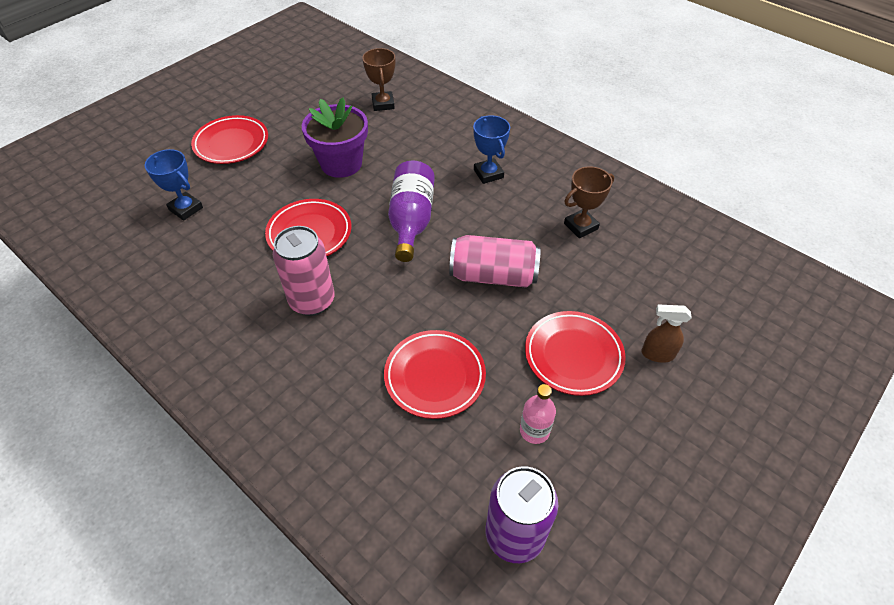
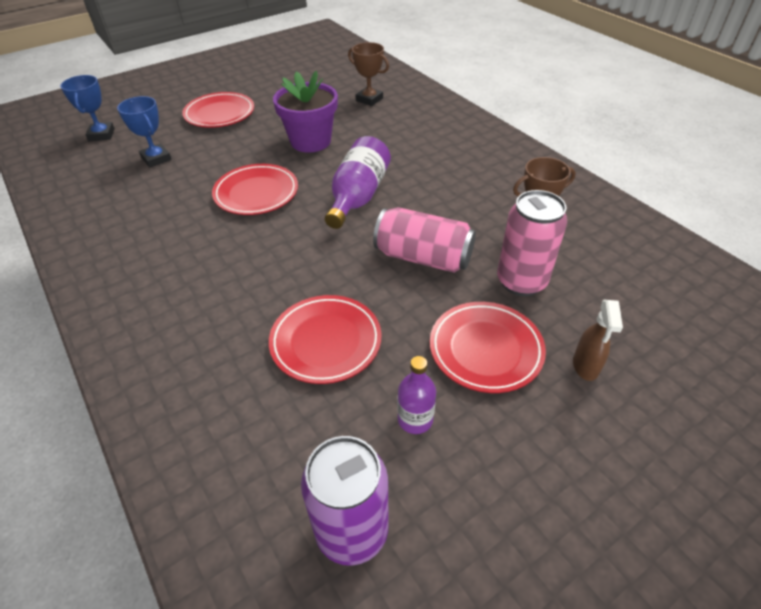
camera: 15 degrees right, 5 degrees down
pink can [273,226,335,316] -> pink can moved to [497,190,567,296]
brown trophy [362,48,395,111] -> brown trophy turned 60 degrees counterclockwise [348,42,389,106]
blue trophy [473,115,510,184] -> blue trophy moved to [60,75,115,141]
pink bottle [520,384,556,444] -> purple bottle [397,356,436,434]
brown spray bottle [641,305,692,363] -> brown spray bottle turned 105 degrees counterclockwise [573,300,623,381]

